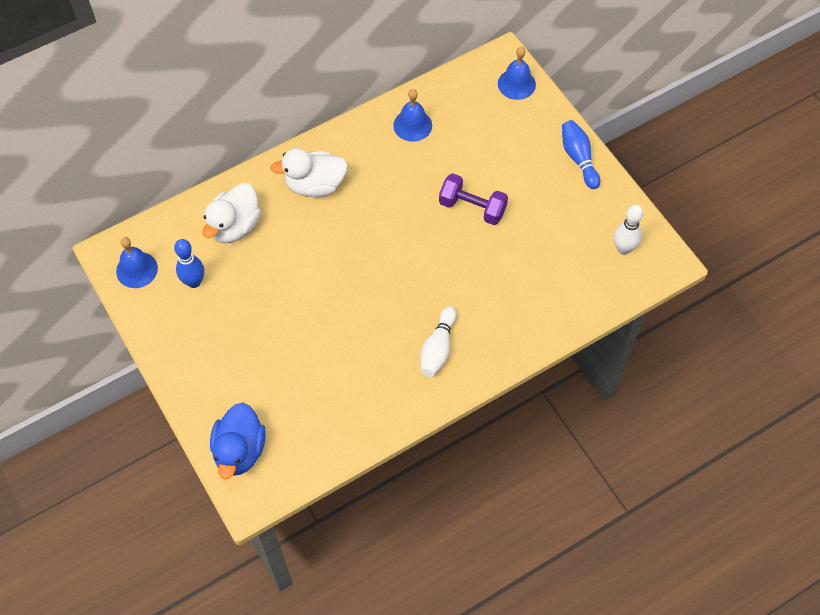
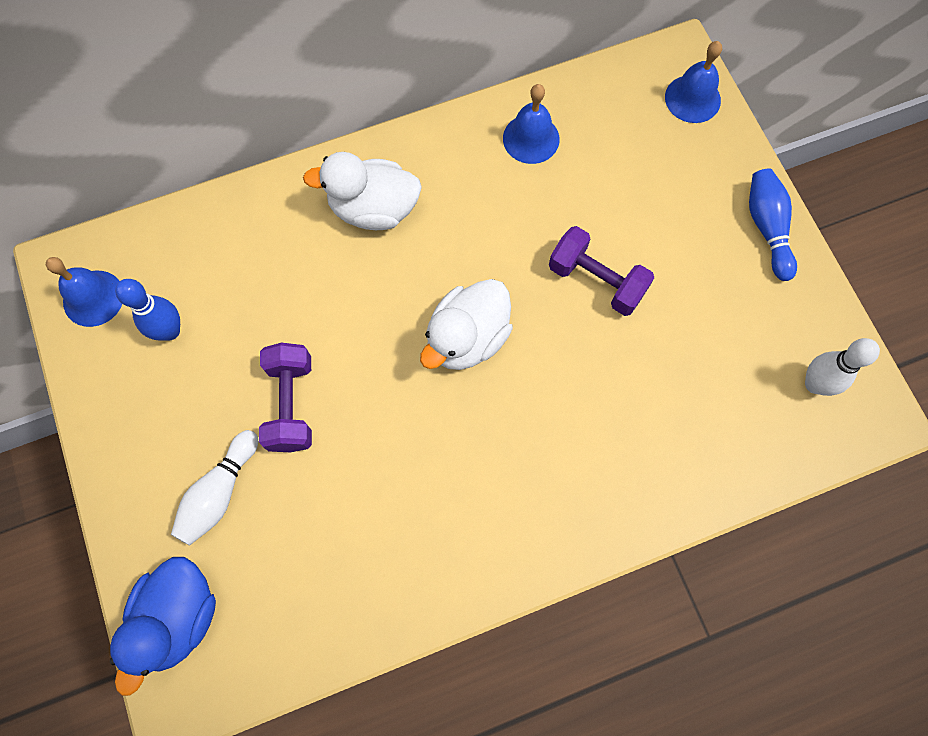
camera: 10 degrees right, 10 degrees up
white duck [202,183,261,243] -> white duck moved to [420,279,513,370]
white bowling pin [420,306,457,377] -> white bowling pin moved to [171,430,258,546]
none -> purple dumbbell [259,343,312,452]

